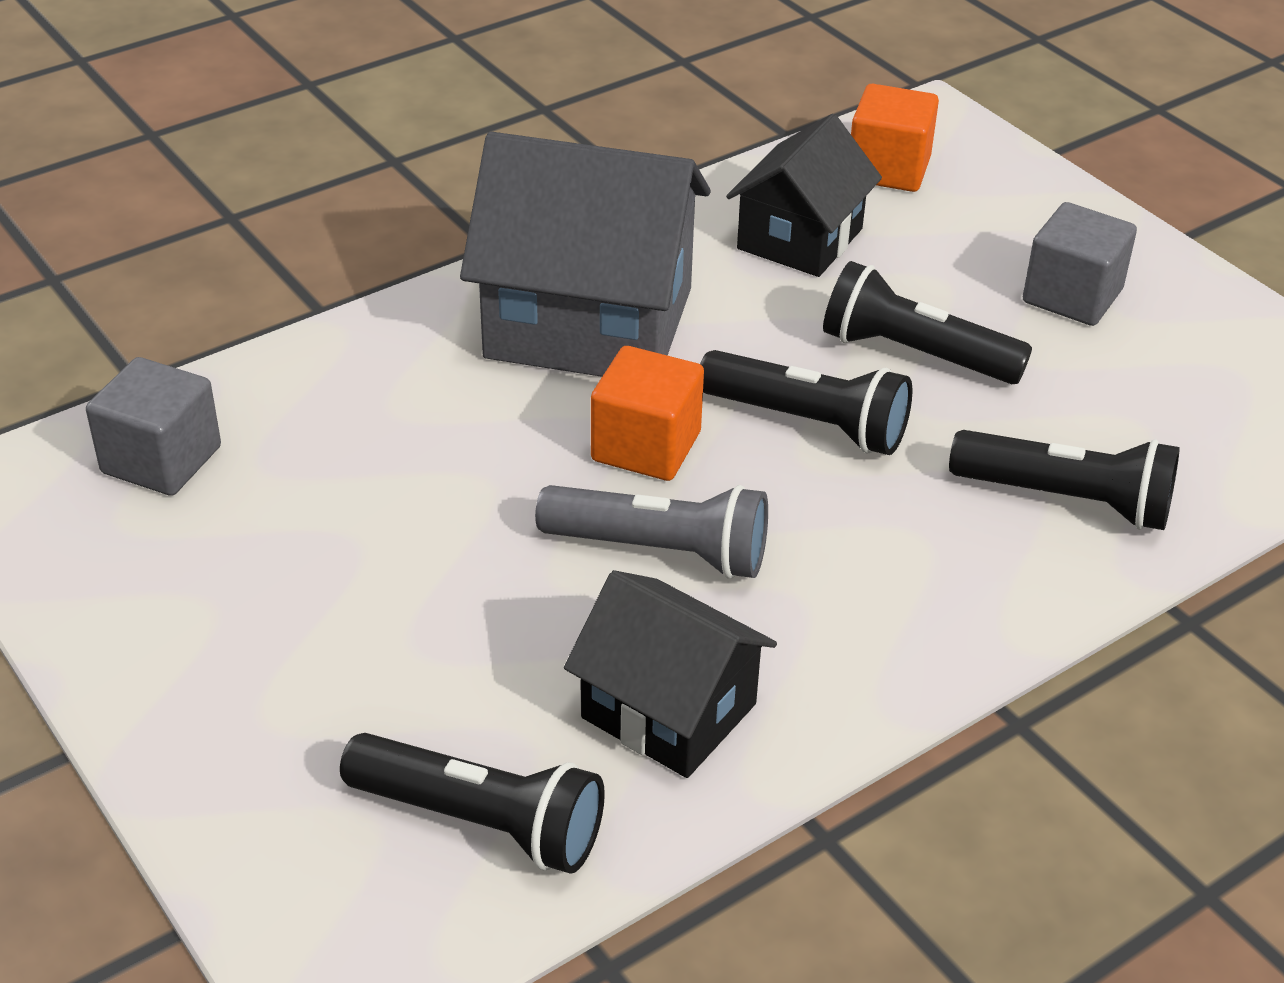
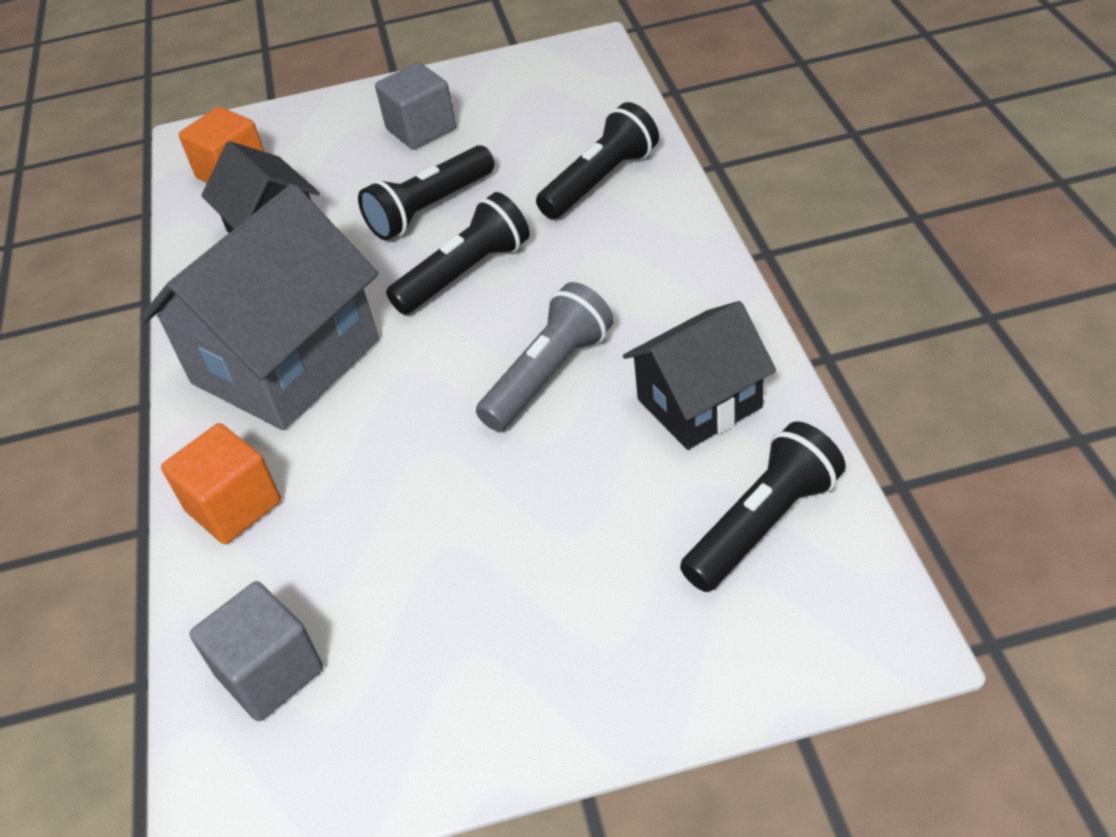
camera: 60 degrees left, 5 degrees up
orange cube [591,346,704,481] -> orange cube moved to [161,423,281,544]

